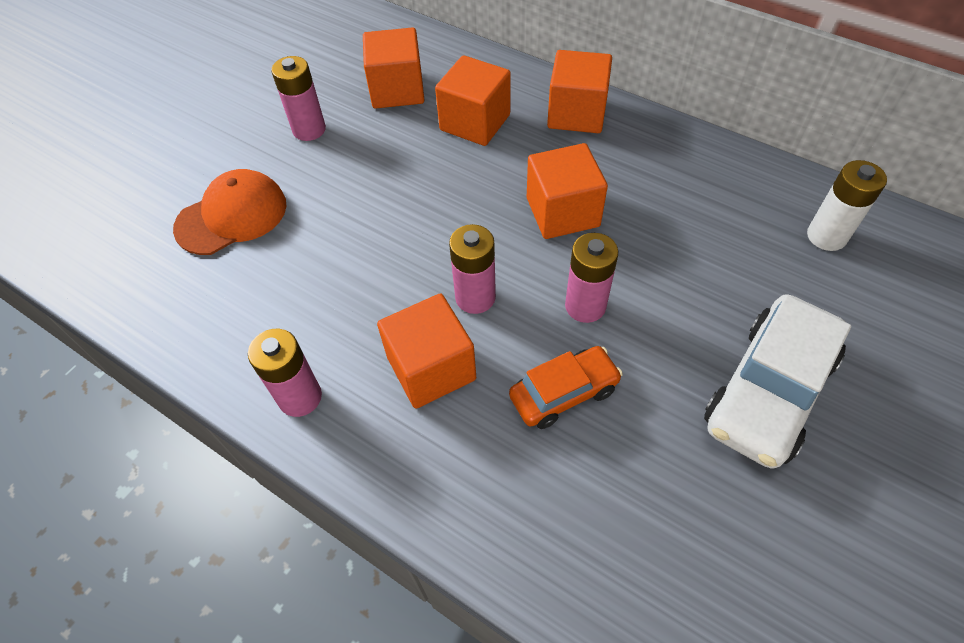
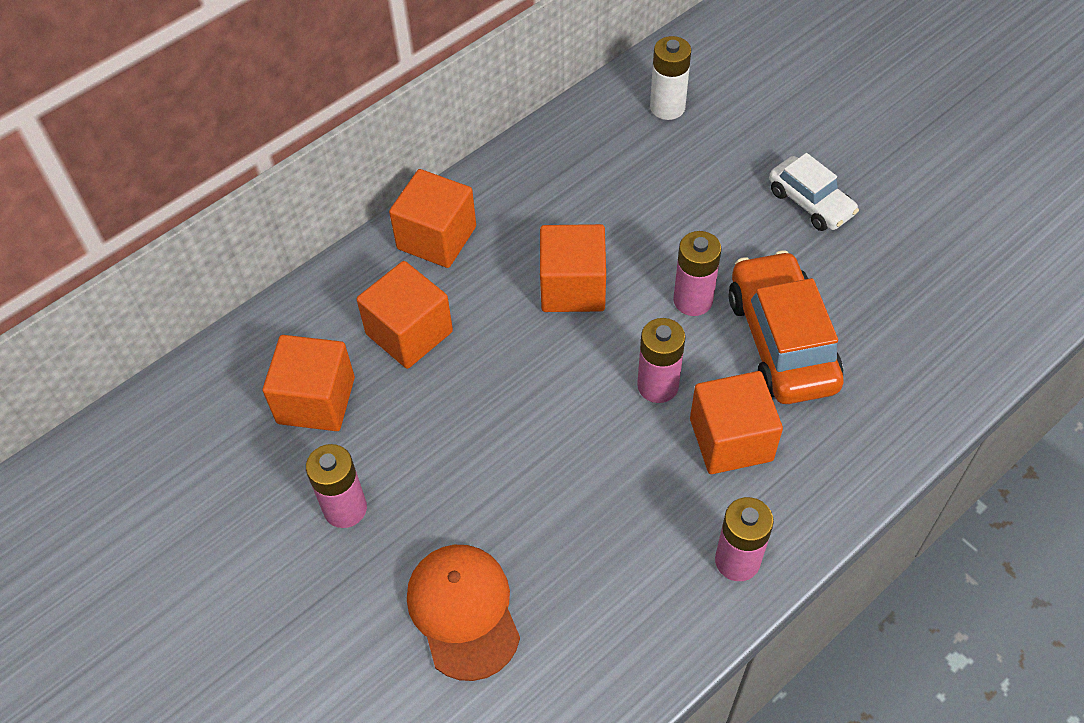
camera: 75 degrees left, 0 degrees up
orange car [509,346,623,429] -> orange car [729,250,844,404], size x1.67
white car [704,294,851,469] -> white car [769,153,859,231], size x0.60

